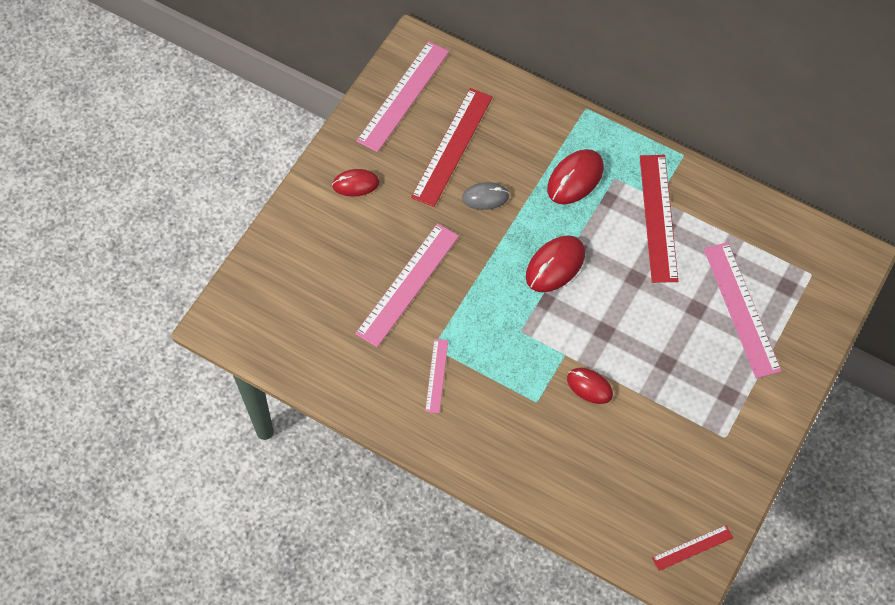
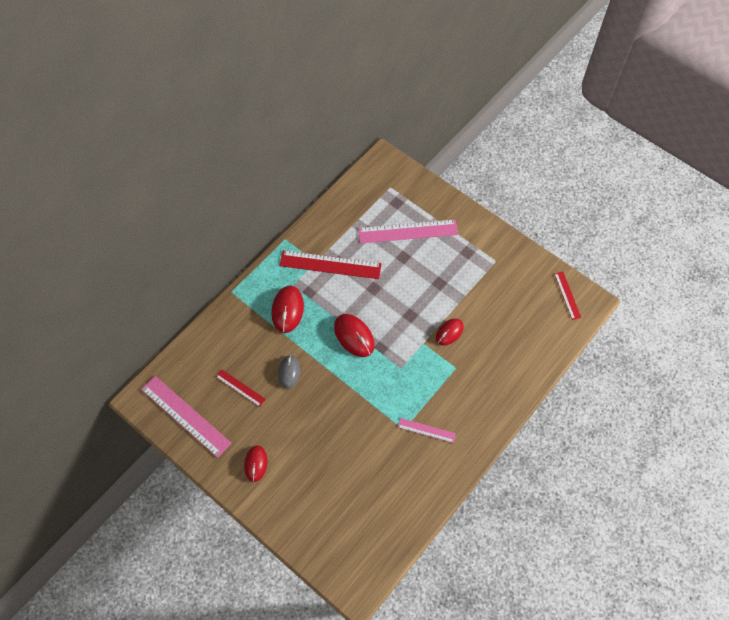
camera: 80 degrees left, 0 degrees up
pink ruler [355,223,459,347] -> none
red ruler [411,88,493,207] -> red ruler [216,369,266,407], size x0.52
red mouse [547,149,604,204] -> red mouse turned 45 degrees clockwise [271,286,304,333]

